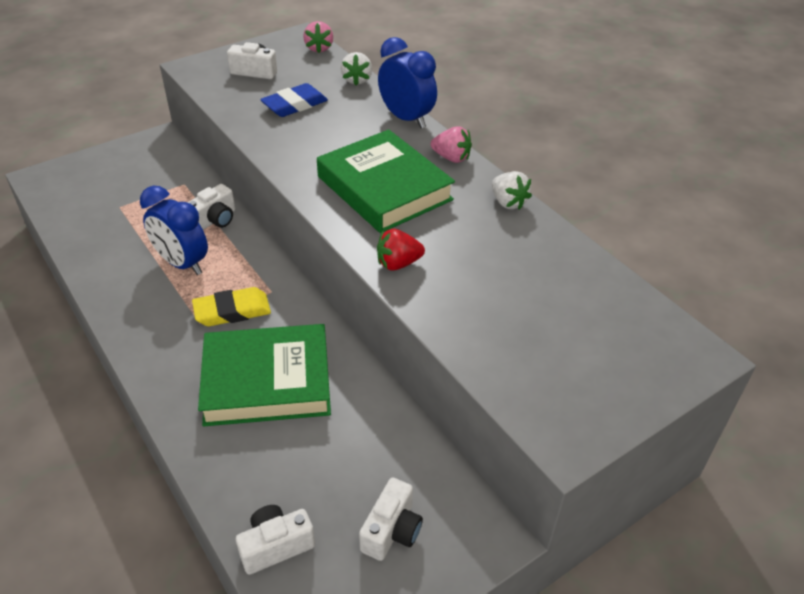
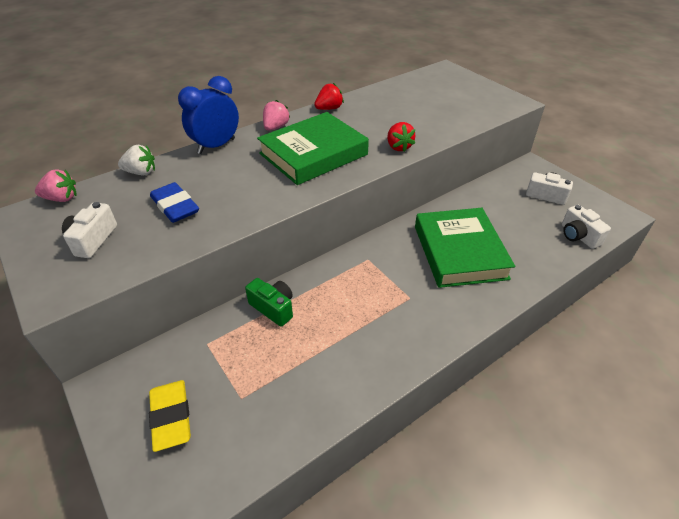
camera: 90 degrees left, 0 degrees up
blue clock [140,186,208,275] -> none
white camera [187,184,235,230] -> green camera [245,278,293,327]
yellow eraser [192,287,271,326] -> yellow eraser moved to [149,380,191,452]
white strawberry [492,171,532,210] -> red strawberry [314,83,344,110]

